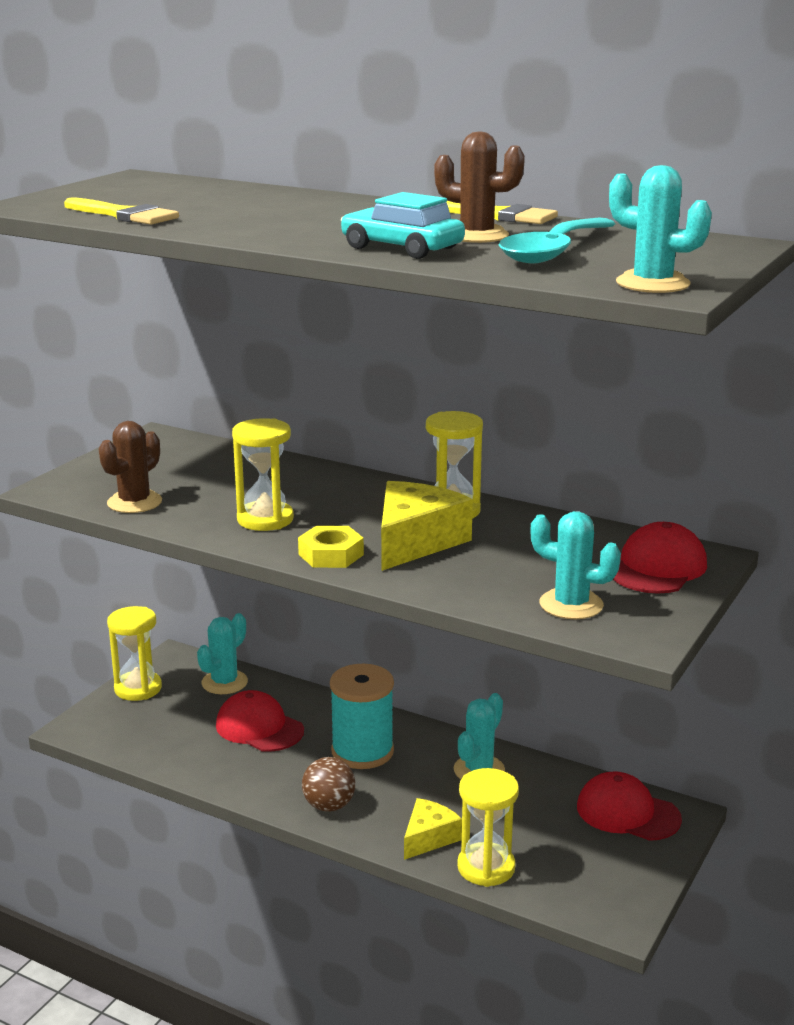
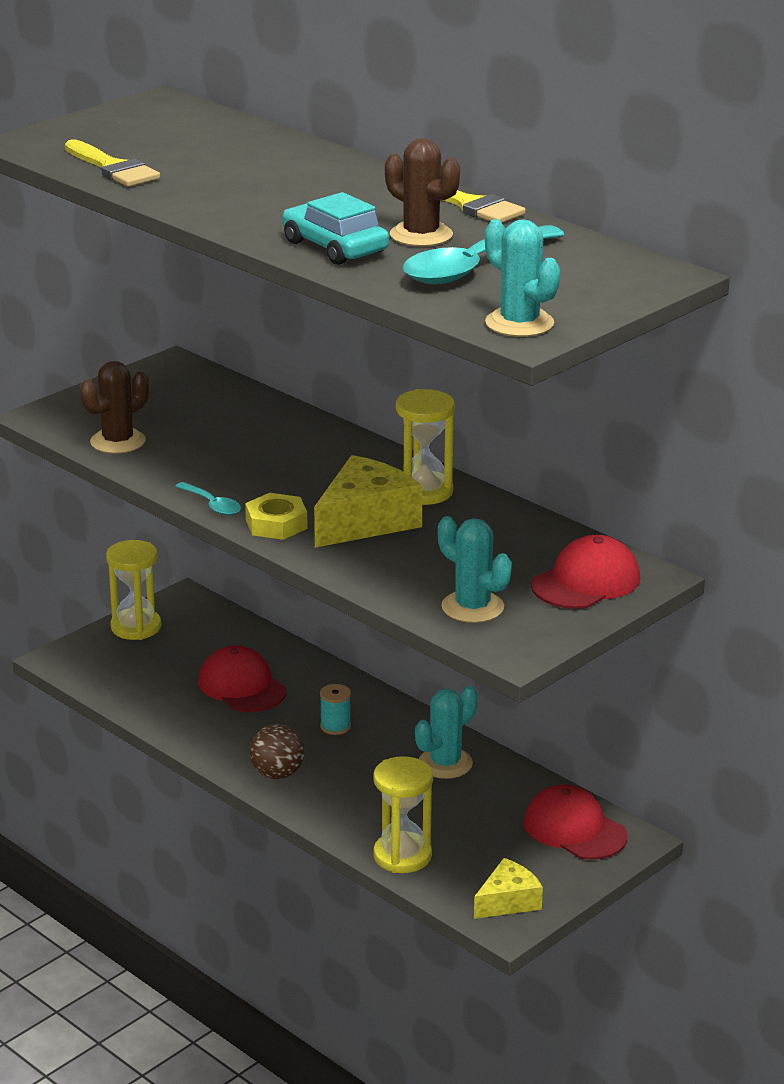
camera: 15 degrees right, 5 degrees up
turquoise cactus [197,613,248,694] -> none
yellow hourglass [232,418,294,531] -> none
turquoise spool [330,664,394,769] -> turquoise spool [320,684,351,735], size x0.46
yellow cheese [404,798,462,860] -> yellow cheese moved to [474,858,543,919]
none -> turquoise spoon [175,482,241,516]

